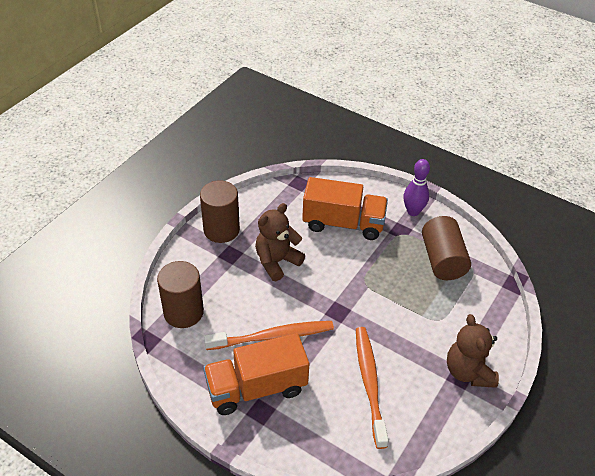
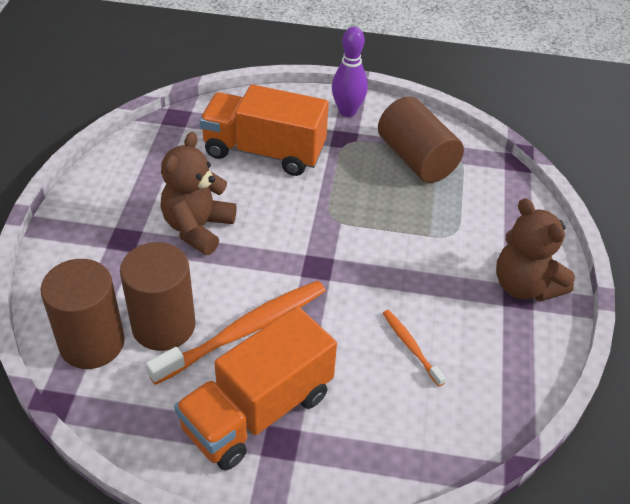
camera: 25 degrees left, 0 degrees up
brown cylinder [200,180,240,243] -> brown cylinder moved to [120,242,195,351]
orange truck [302,177,388,240] -> orange truck turned 150 degrees counterclockwise [199,84,329,176]
orange toothbrush [356,327,388,449] -> orange toothbrush [383,310,446,387], size x0.50

